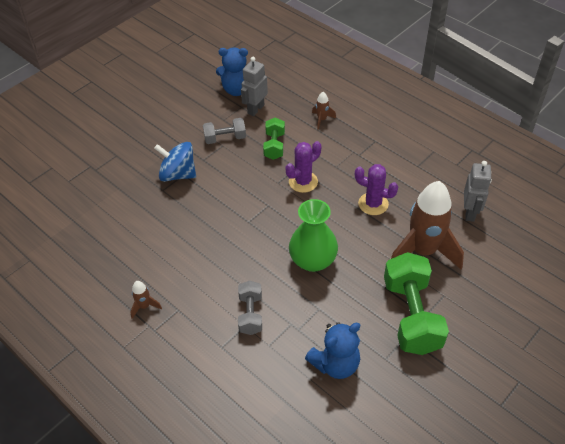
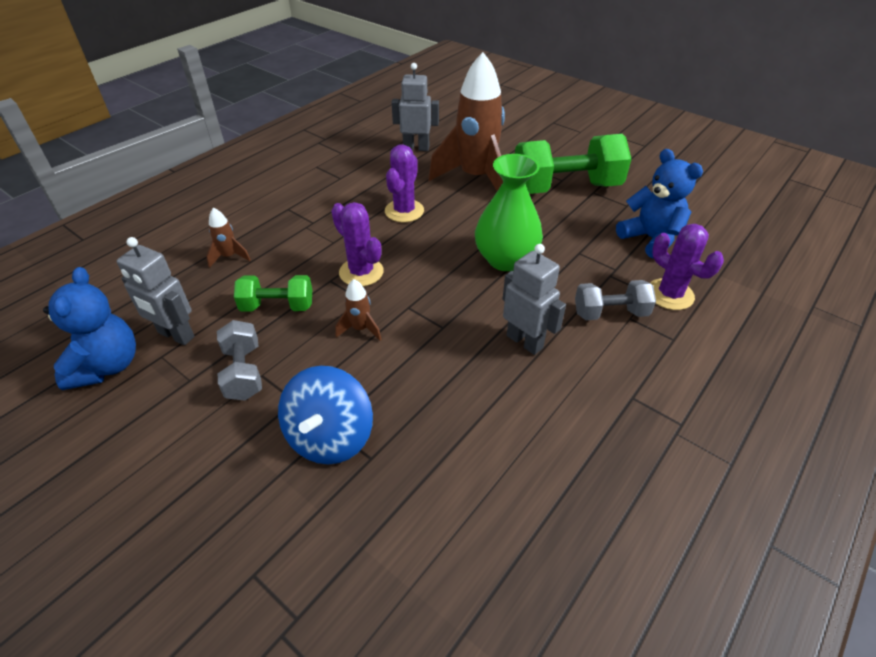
camera: 95 degrees left, 5 degrees down
brown rocket [131,281,162,319] -> brown rocket moved to [336,279,382,341]
none -> grey robot [503,244,566,355]
none -> purple cactus [650,224,724,310]

